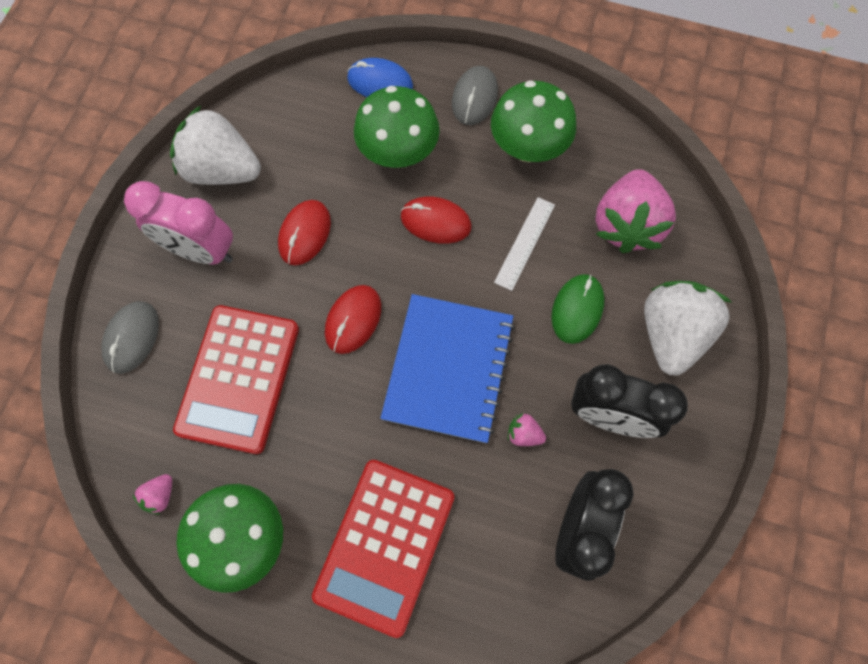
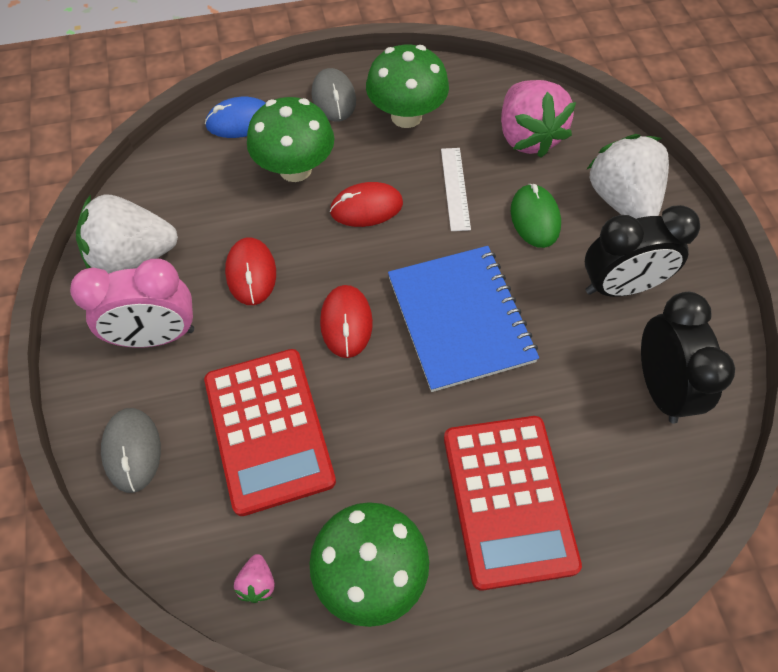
camera: 30 degrees left, 10 degrees down
pink strawberry [508,413,546,446] -> none

